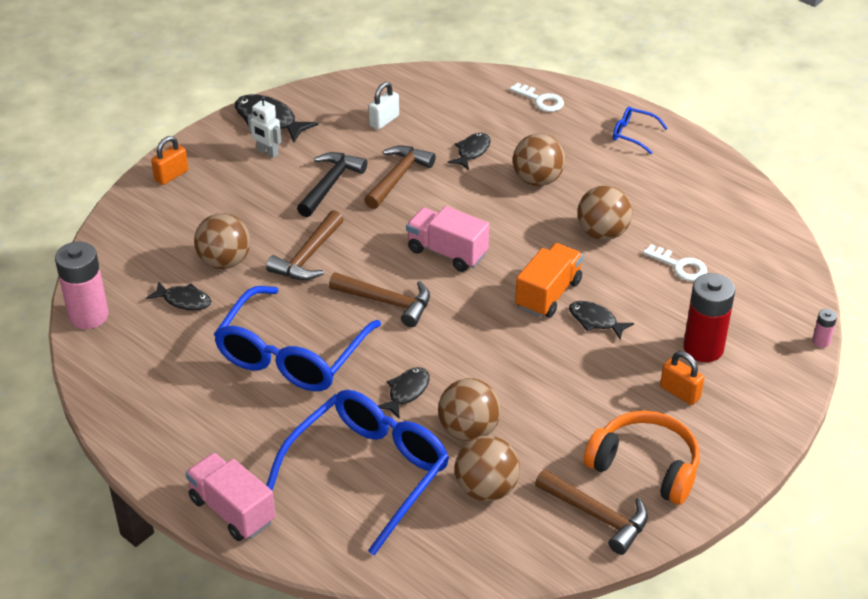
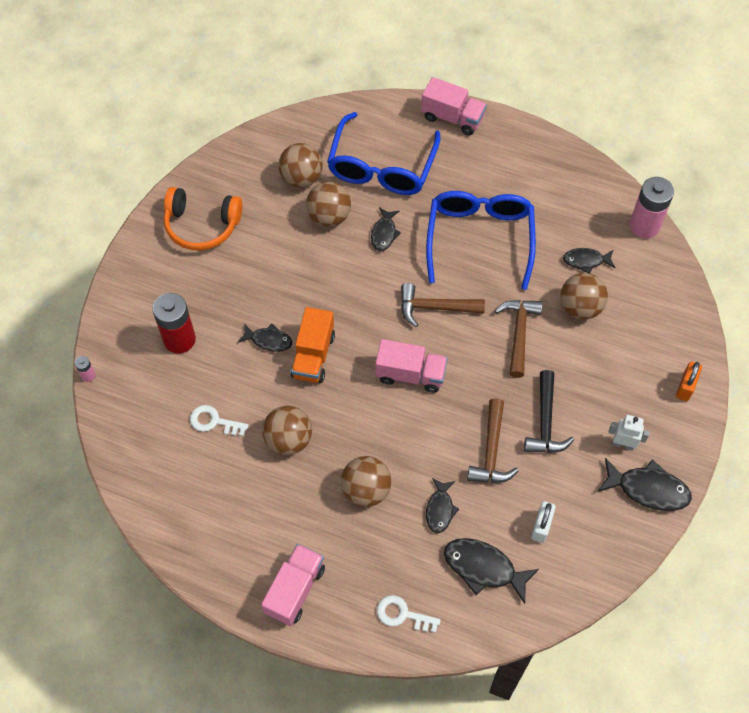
camera: 160 degrees right, 20 degrees up
brown hammer [535,469,648,555] -> none
blue glasses [613,107,668,154] -> pink truck [261,544,325,626]
orange padlock [660,351,704,405] -> none
none -> black fish [444,538,539,604]

